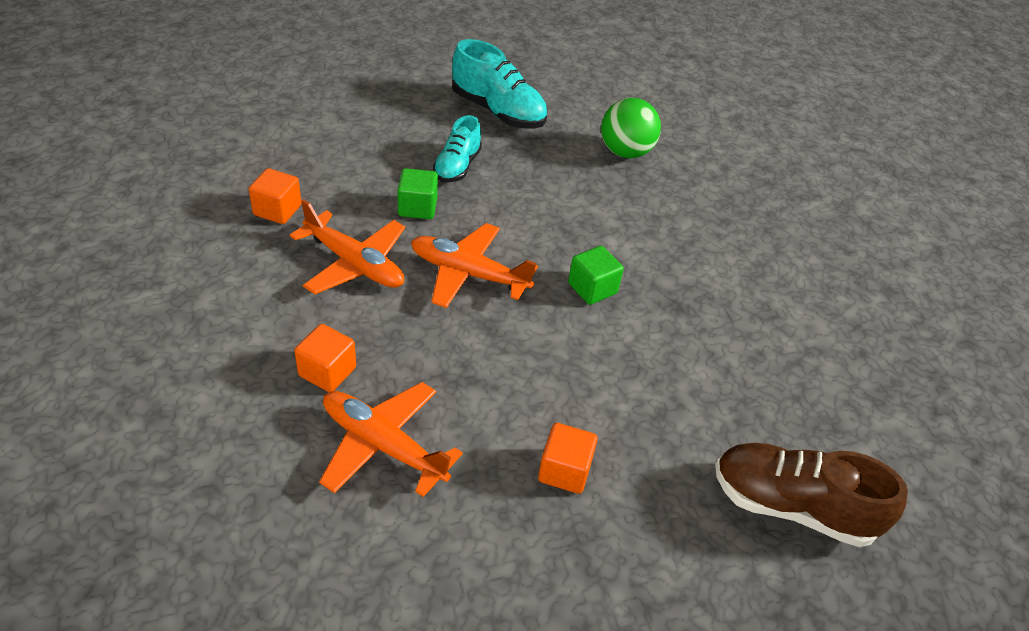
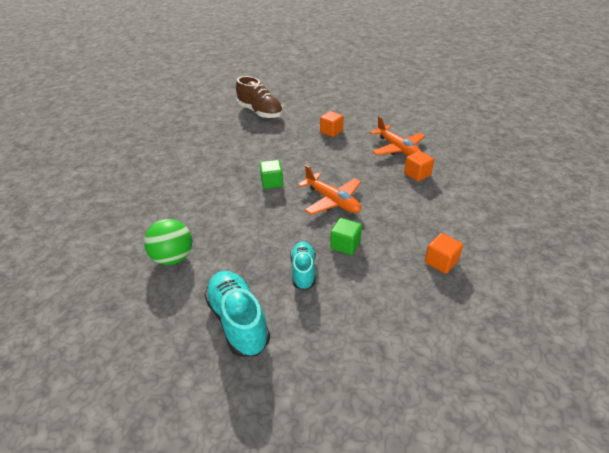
camera: 150 degrees left, 5 degrees down
orange plane [290,199,405,294] -> none
turquoise shoe [433,115,482,183] -> turquoise shoe turned 45 degrees counterclockwise [290,242,316,290]

